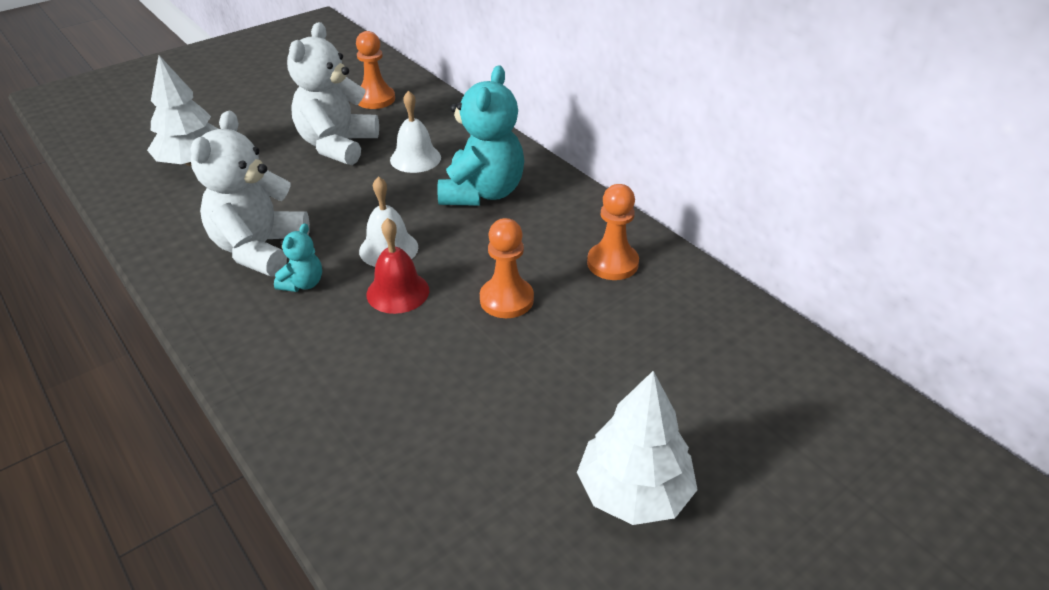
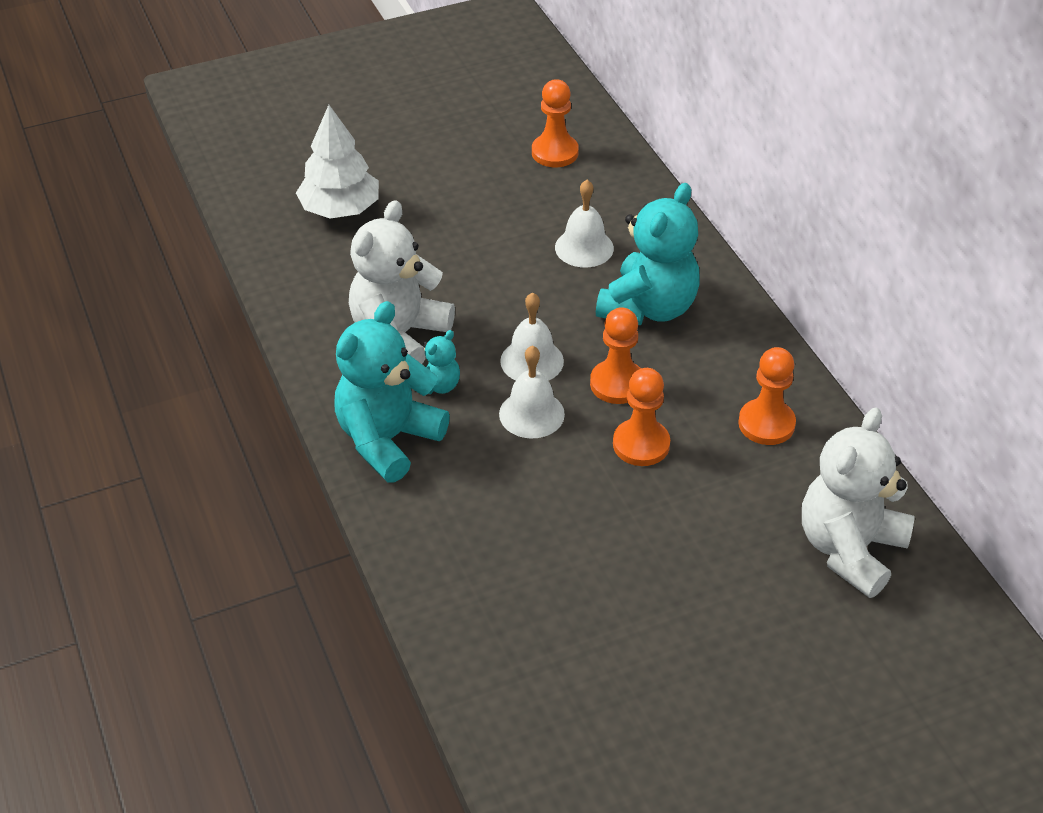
camera: 15 degrees right, 5 degrees up
white teddy bear [287,22,379,165] -> white teddy bear moved to [802,407,915,598]
red bell [366,218,429,314] -> white bell [499,346,565,439]
white tree [577,371,697,525] -> none
none -> turquoise teddy bear [334,301,450,483]
none -> orange pawn [590,307,641,404]

